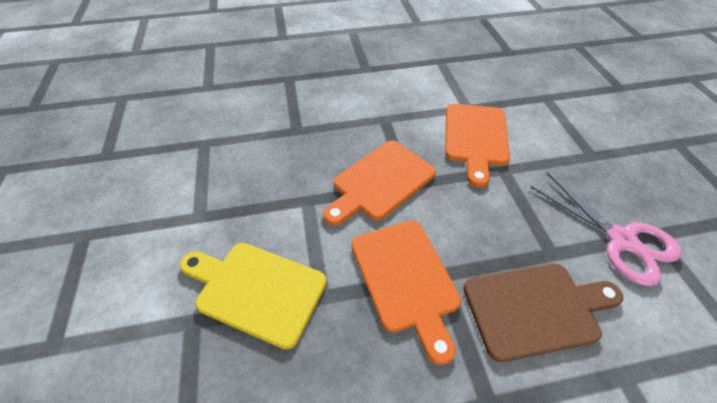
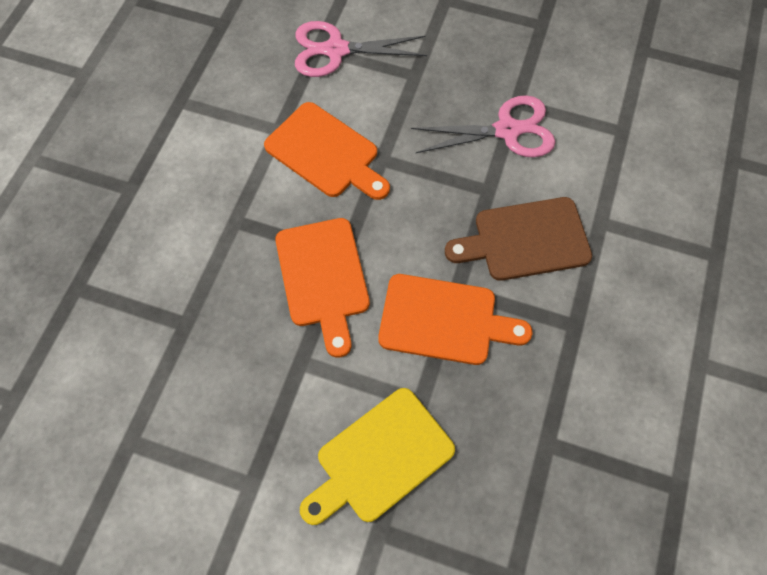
camera: 60 degrees left, 15 degrees up
brown cutting board [463,263,623,362] -> brown cutting board turned 120 degrees counterclockwise [445,197,592,281]
none -> pink scissors [295,21,427,77]

